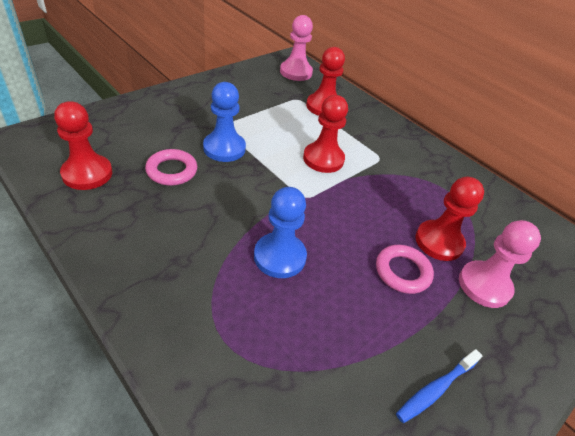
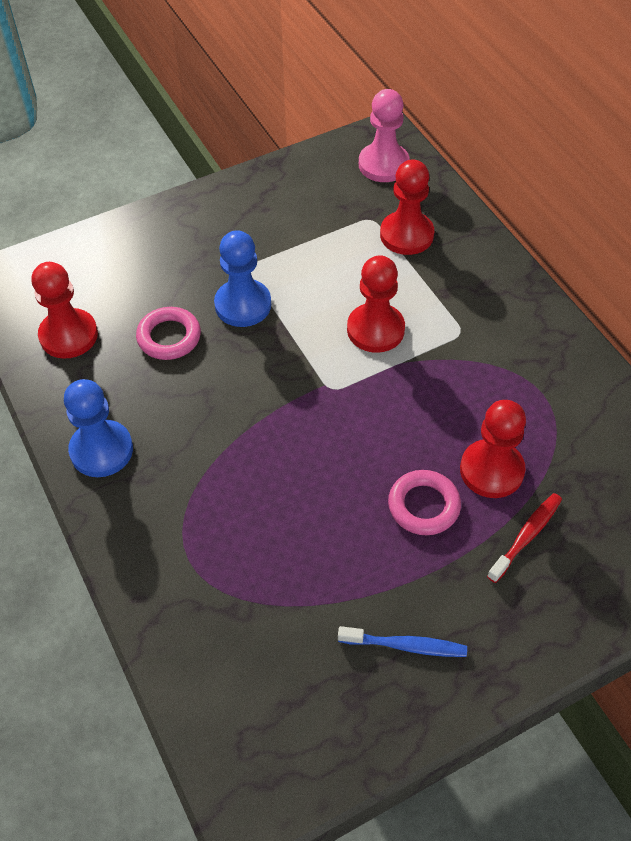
camera: 20 degrees right, 10 degrees up
blue pawn [254,187,307,278] -> blue pawn moved to [64,379,133,477]
blue toothbrush [396,349,483,423] -> blue toothbrush turned 150 degrees counterclockwise [338,626,467,657]
pink pawn [459,220,541,308] -> red toothbrush [487,493,562,583]

